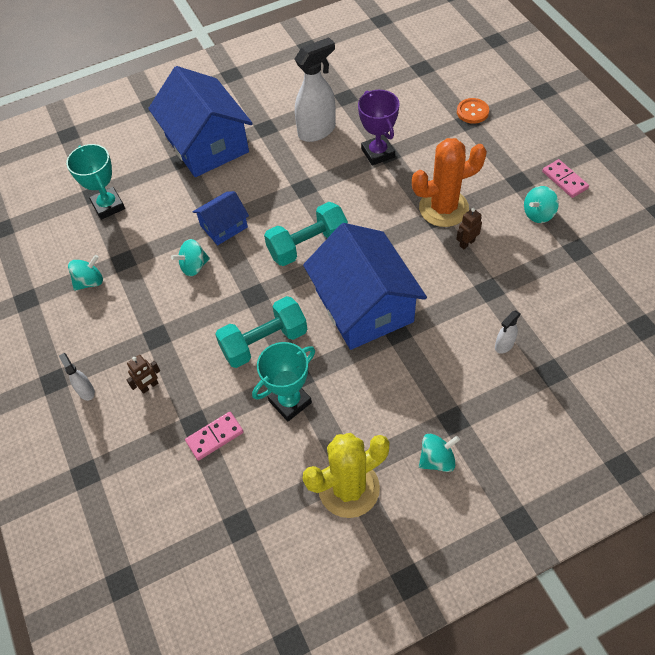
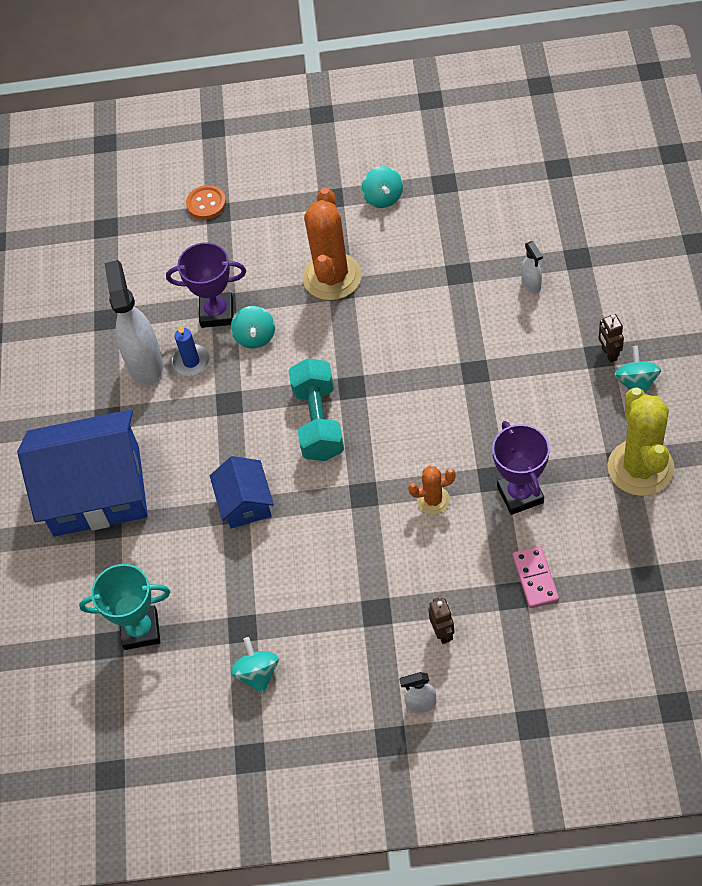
camera: 65 degrees left, 0 degrees up
turquoise spinning top [171,239,210,277] -> turquoise spinning top moved to [231,306,275,349]
turquoise dumbbell [215,296,307,368] -> orange cactus [408,466,456,514]
turquoise trophy [252,342,315,421] -> purple trophy [492,421,550,515]
blue house [303,223,427,350] -> none
brown robot [456,208,482,249] -> brown robot moved to [599,314,624,363]
pink domino [542,159,589,198] -> none
none -> blue candle [171,324,210,376]

